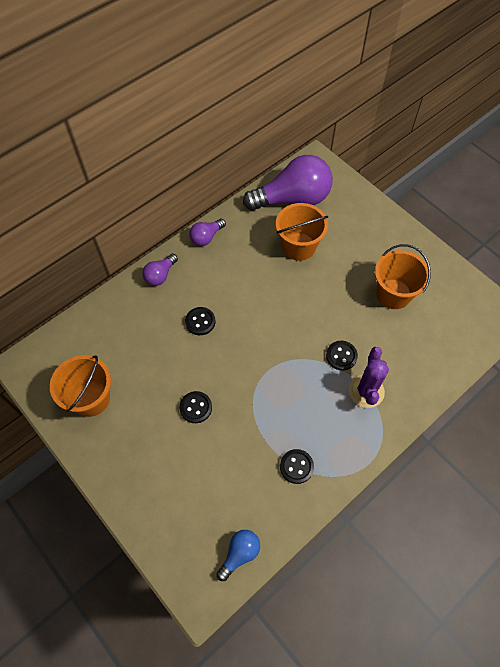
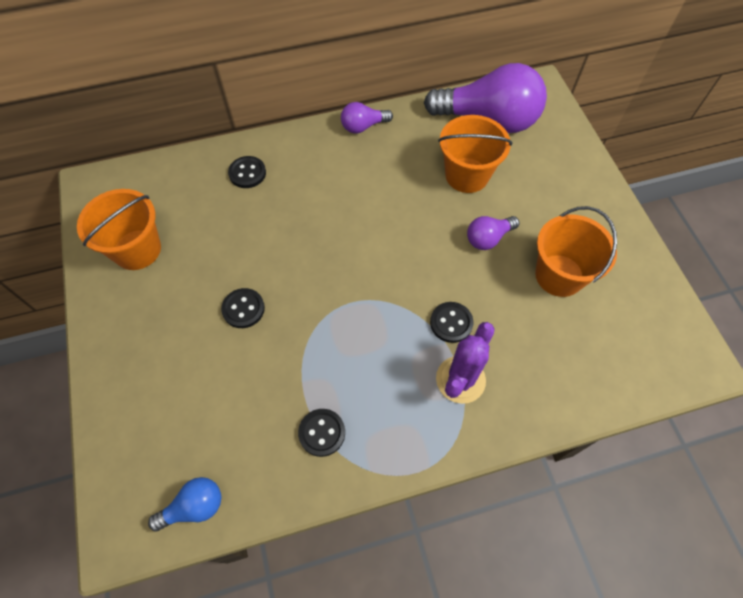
camera: 25 degrees right, 0 degrees up
purple light bulb [142,254,178,286] -> purple light bulb moved to [467,216,519,250]
black button [185,307,215,335] -> black button moved to [228,156,266,188]

